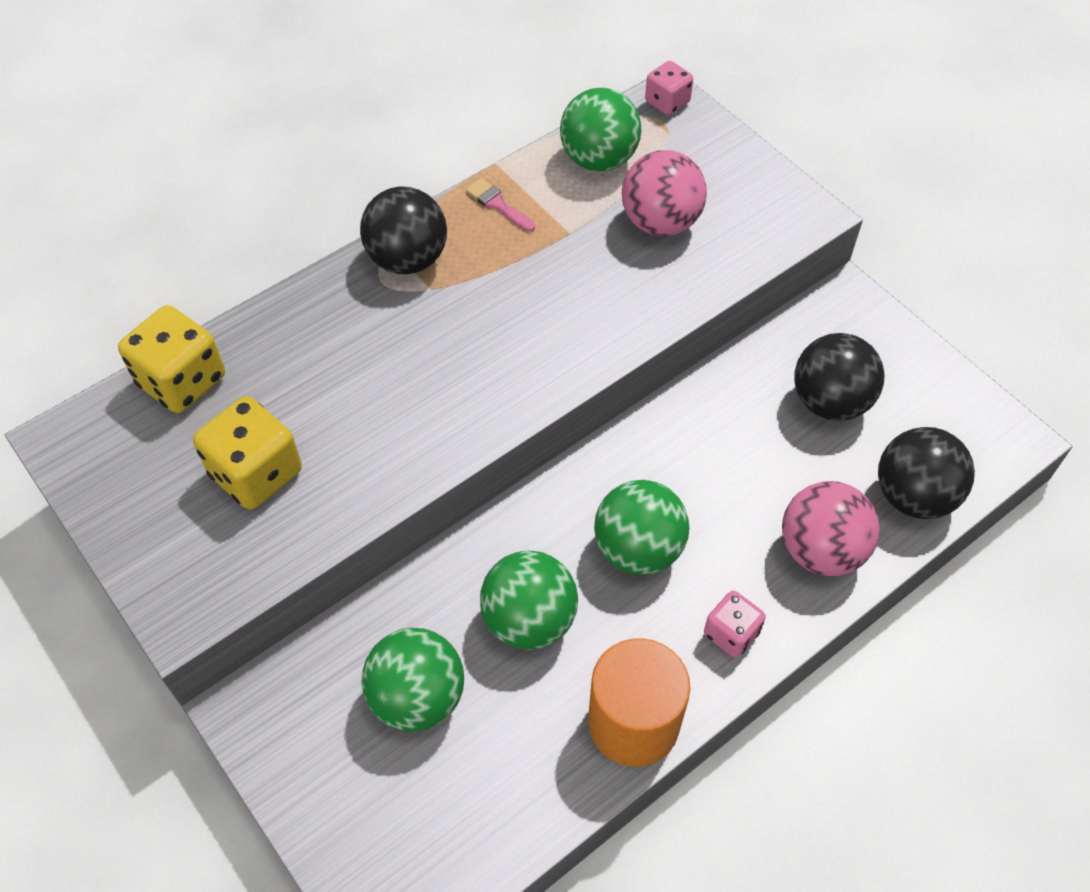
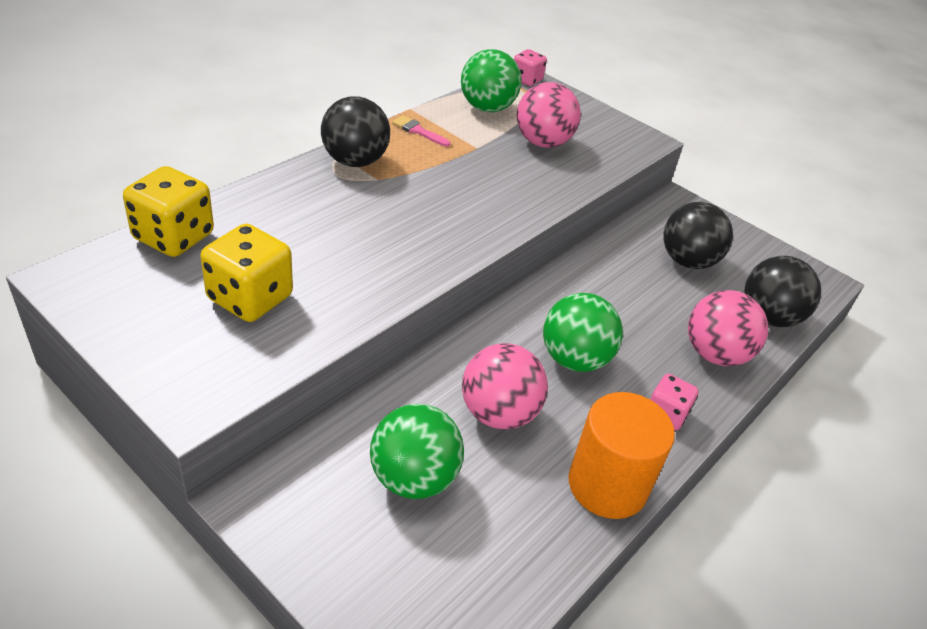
camera: 15 degrees left, 15 degrees down
green ball [480,551,578,650] -> pink ball [462,343,548,429]

